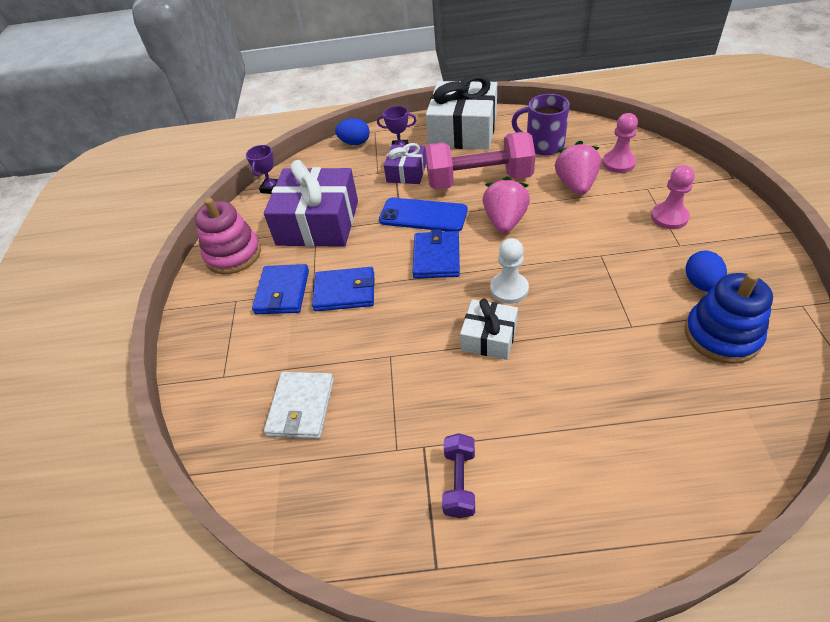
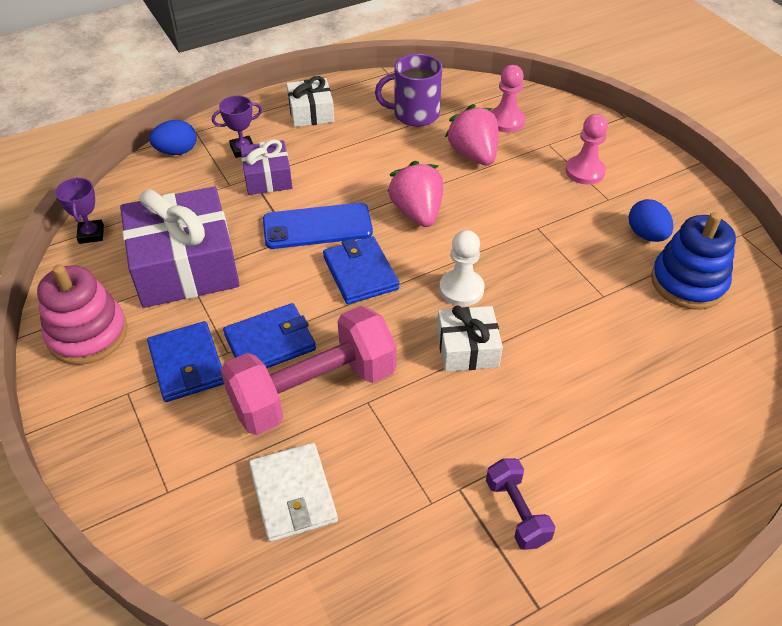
camera: 30 degrees left, 0 degrees up
pink dumbbell [425,132,536,190] -> pink dumbbell moved to [221,306,397,435]
white gift [426,74,497,150] -> white gift [286,76,334,127], size x0.53

